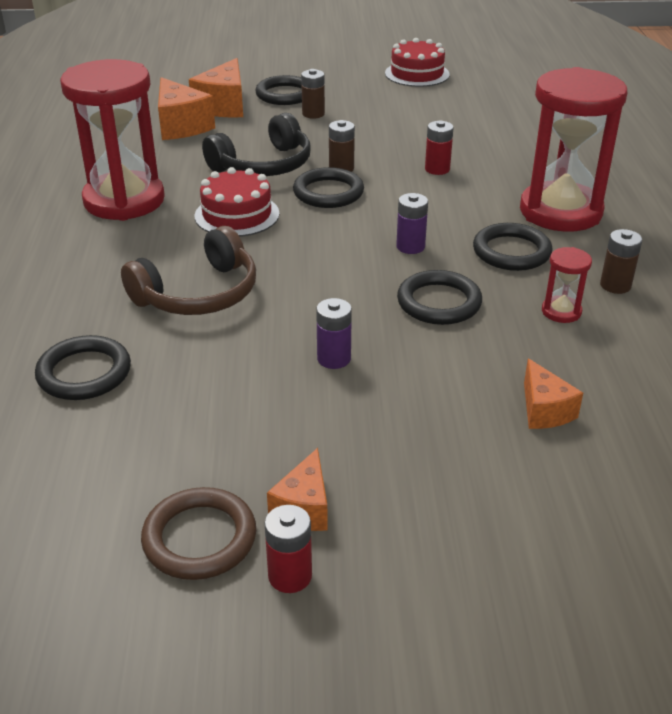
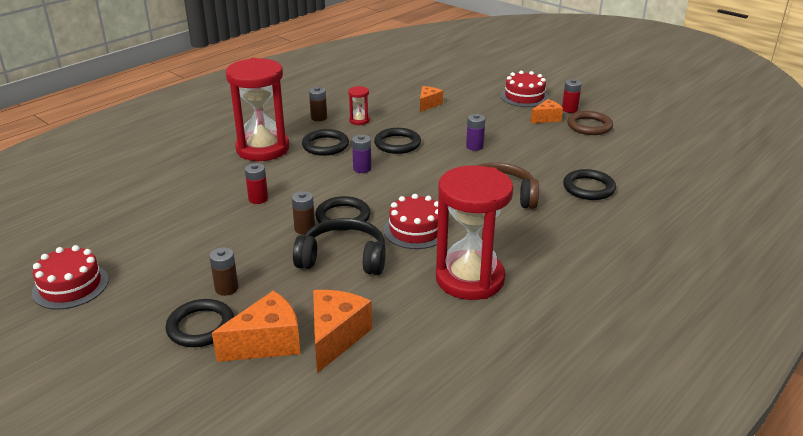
camera: 135 degrees left, 5 degrees down
none -> red cake [501,71,549,107]

